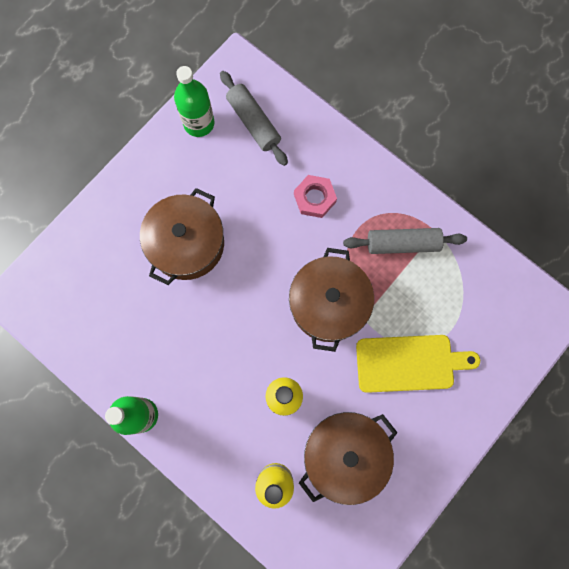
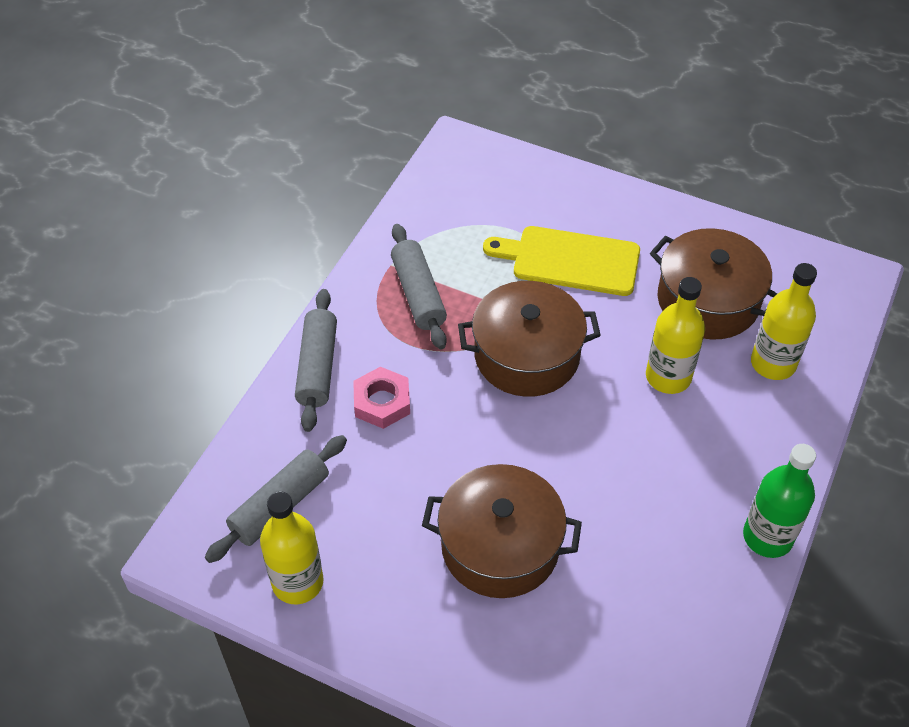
camera: 105 degrees left, 25 degrees down
green bottle [174,66,215,137] -> yellow bottle [260,491,324,604]
yellow cutting board [356,335,480,393] -> yellow cutting board turned 60 degrees counterclockwise [483,226,640,296]
none -> grey rolling pin [295,289,337,432]

